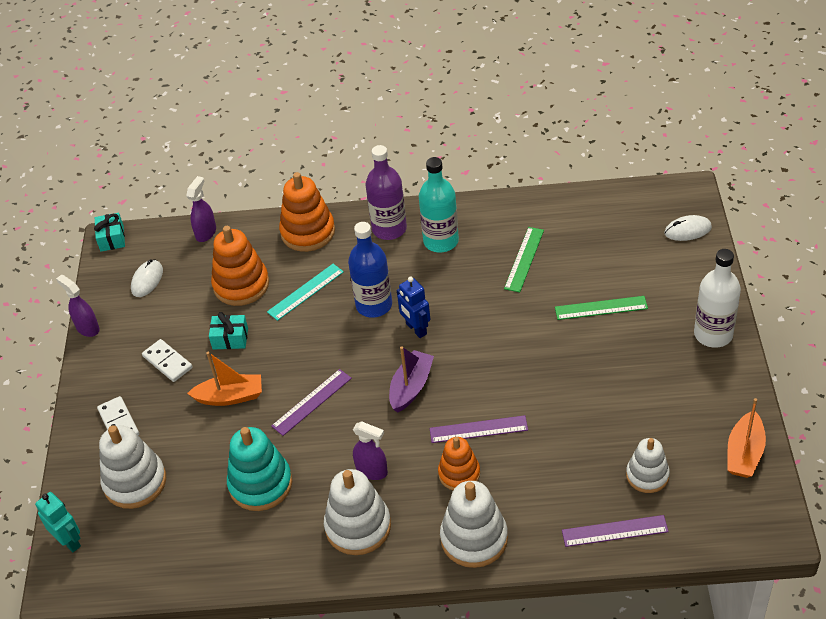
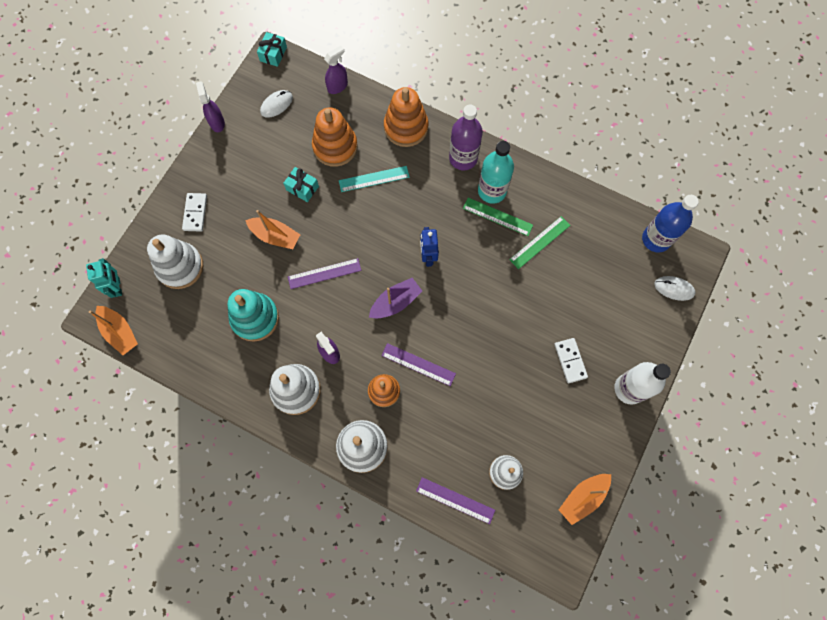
camera: 25 degrees right, 25 degrees up
white domino [142,339,193,382] -> white domino moved to [554,338,588,383]
blue bottle [348,222,392,318] -> blue bottle moved to [642,195,699,253]
green ruler [555,296,648,320] -> green ruler moved to [463,198,533,236]
none -> orange boat [89,306,138,355]

